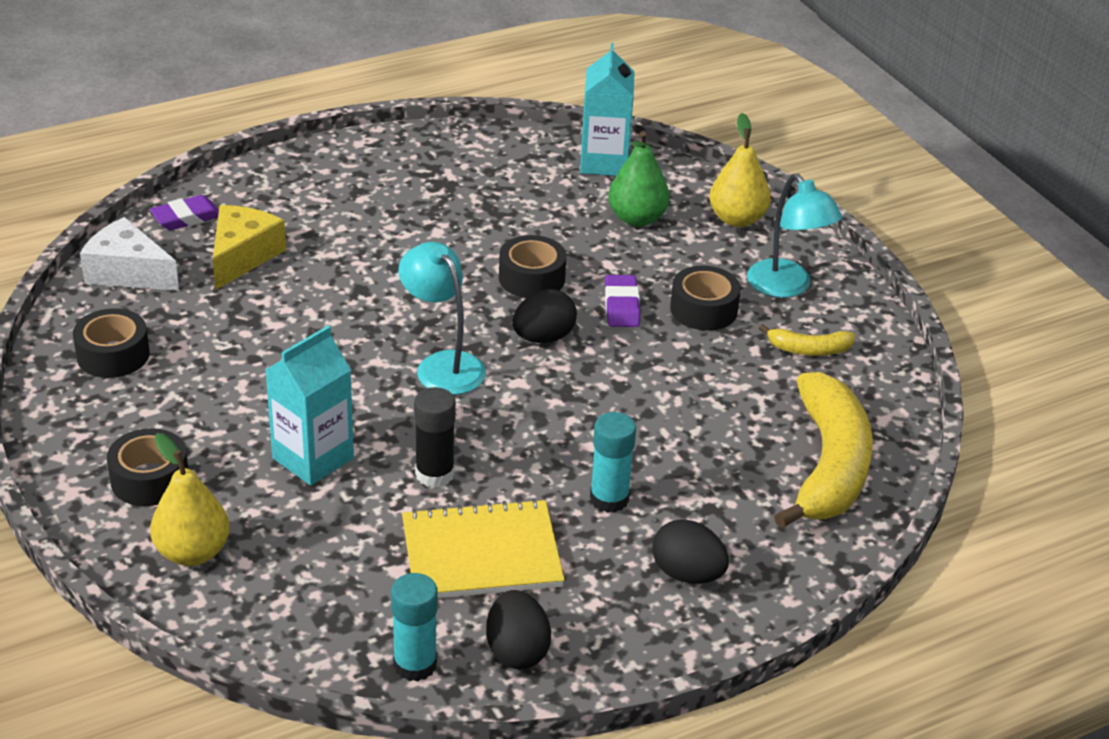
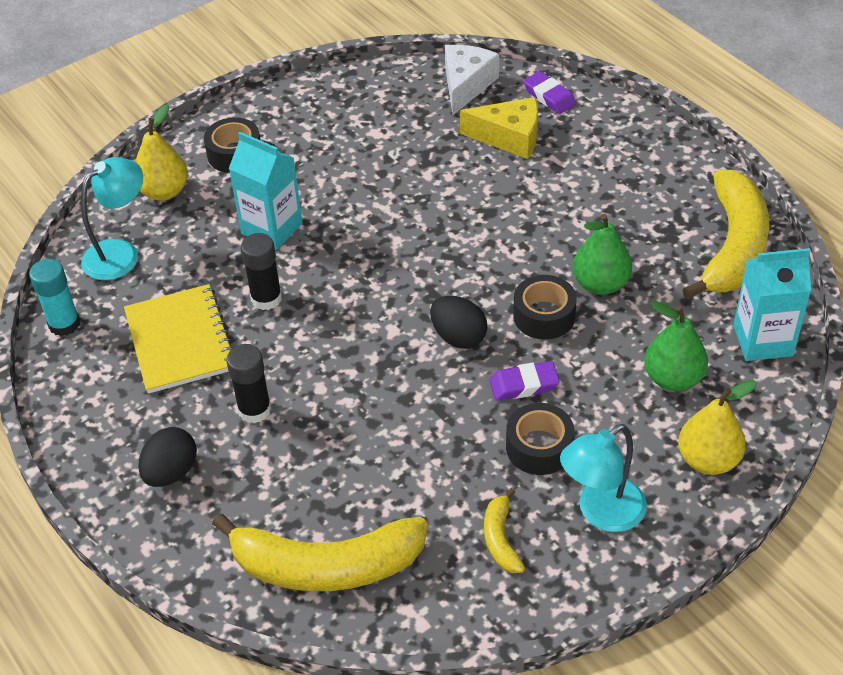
camera: 85 degrees right, 10 degrees up
black tape [73,308,149,378] -> none
turquoise lamp [398,242,486,395] -> turquoise lamp moved to [81,157,143,280]
black egg [486,590,551,669] -> none
turquoise glue stick [590,412,636,513] -> black glue stick [226,344,271,423]
none -> green pear [573,214,632,295]
none -> yellow banana [682,170,769,299]

